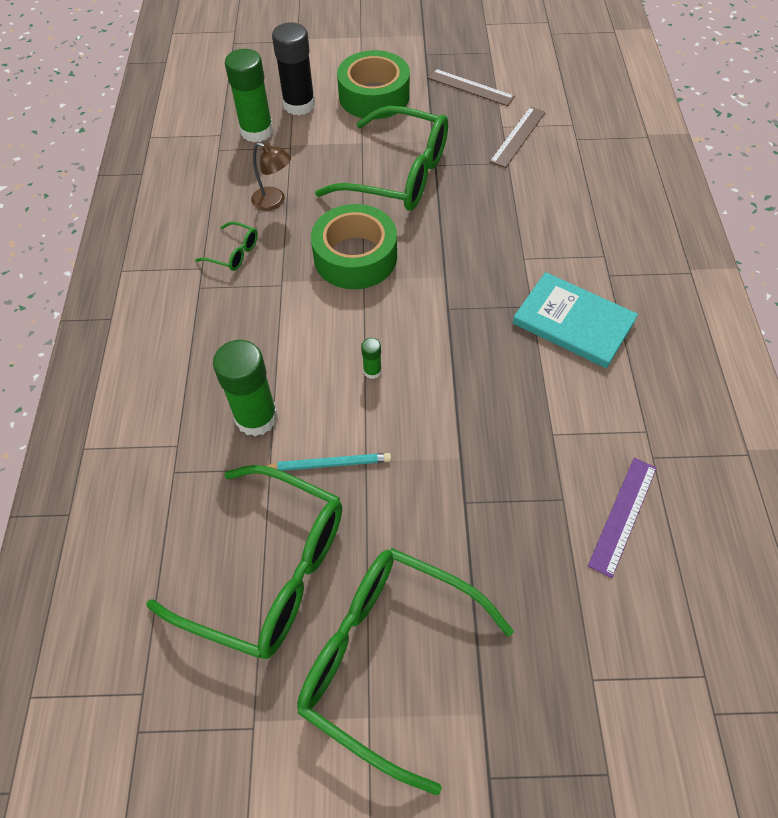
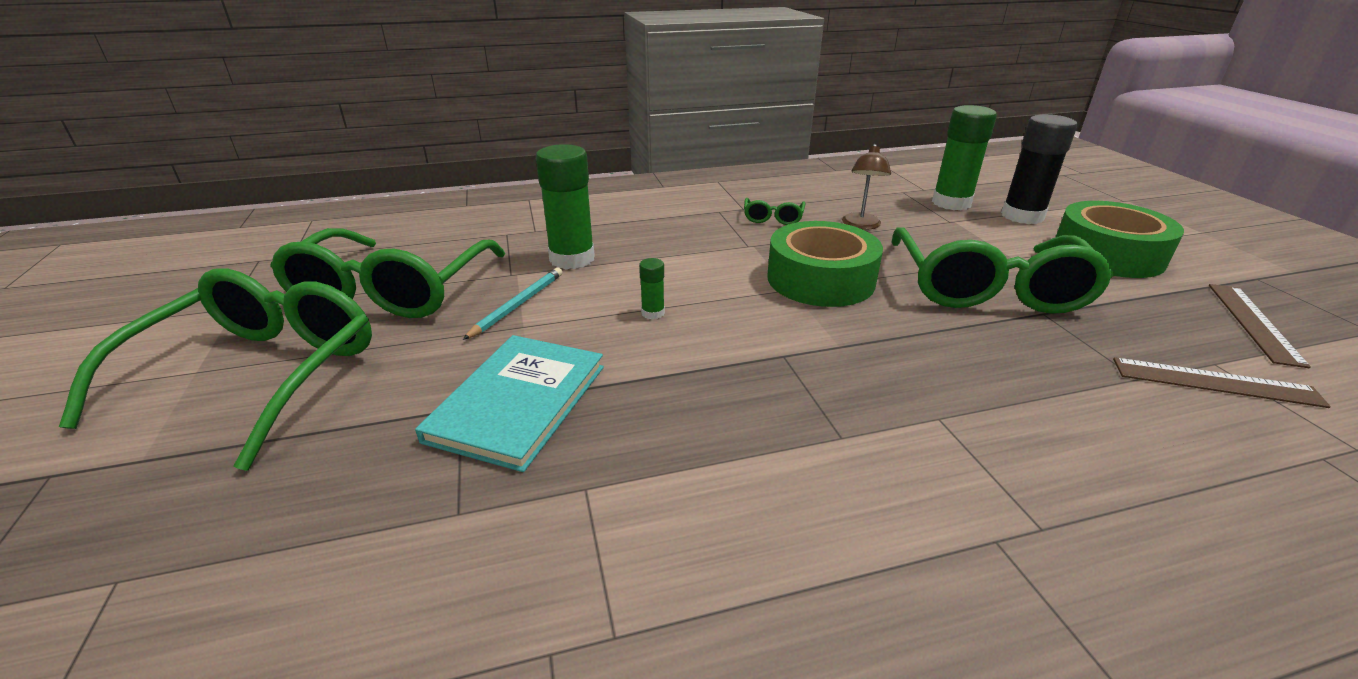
camera: 75 degrees right, 25 degrees down
turquoise pencil [266,453,391,471] -> turquoise pencil turned 135 degrees counterclockwise [463,267,563,340]
turquoise book [512,272,638,368] -> turquoise book moved to [415,335,604,472]
purple ruler [588,458,657,578] -> none

